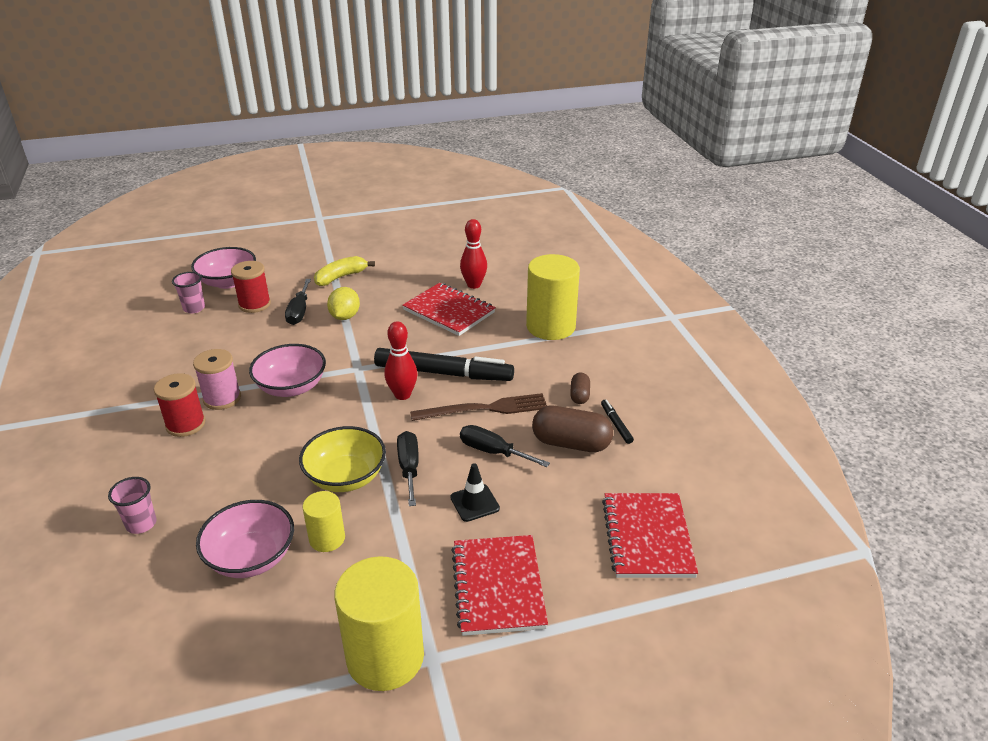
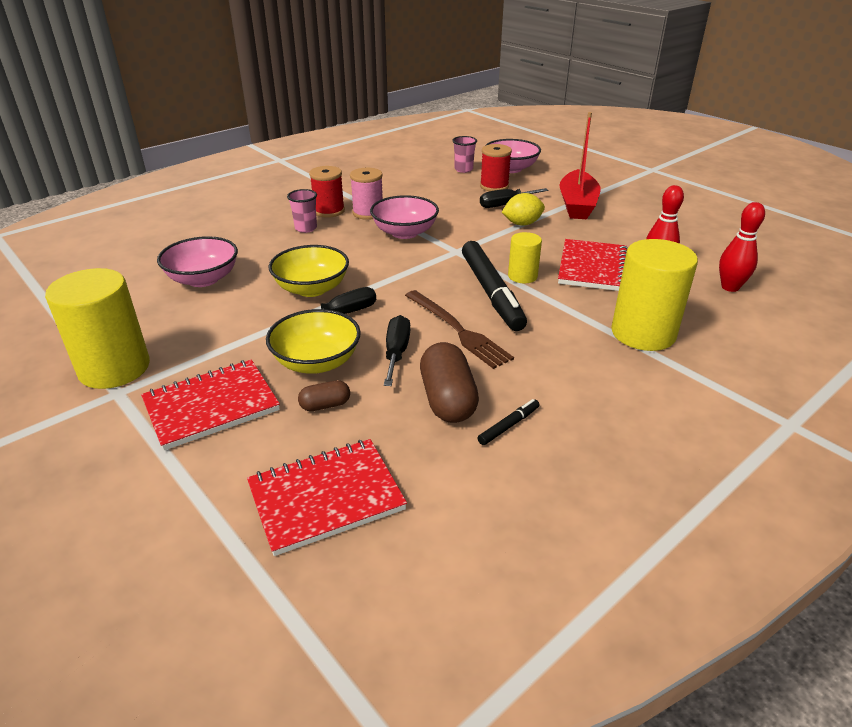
camera: 65 degrees right, 0 degrees up
pink cup [108,477,157,534] -> pink cup moved to [287,189,317,233]
yellow cylinder [302,491,345,552] -> yellow cylinder moved to [508,232,542,283]
yellow banana [314,256,375,286] -> red boat [560,112,600,219]
red bowling pin [384,321,417,400] -> red bowling pin moved to [719,202,765,292]
black traffic cone [450,463,500,522] -> yellow bowl [266,309,361,374]
brown capsule [570,373,590,404] -> brown capsule moved to [298,380,350,411]

